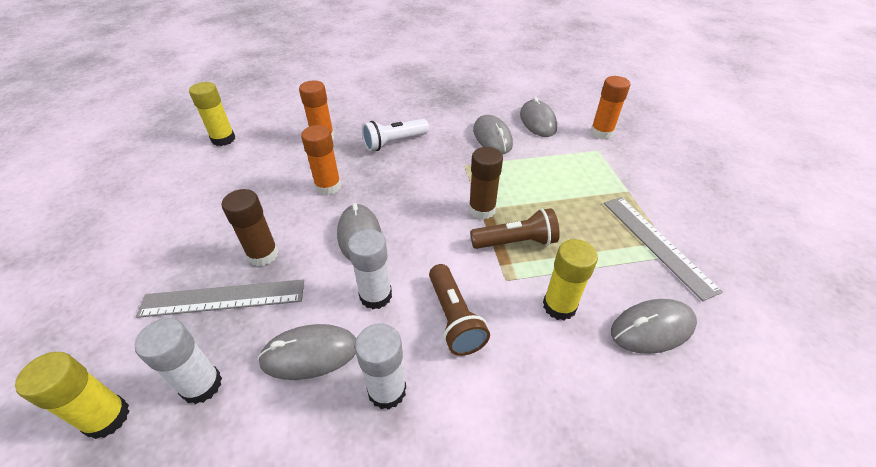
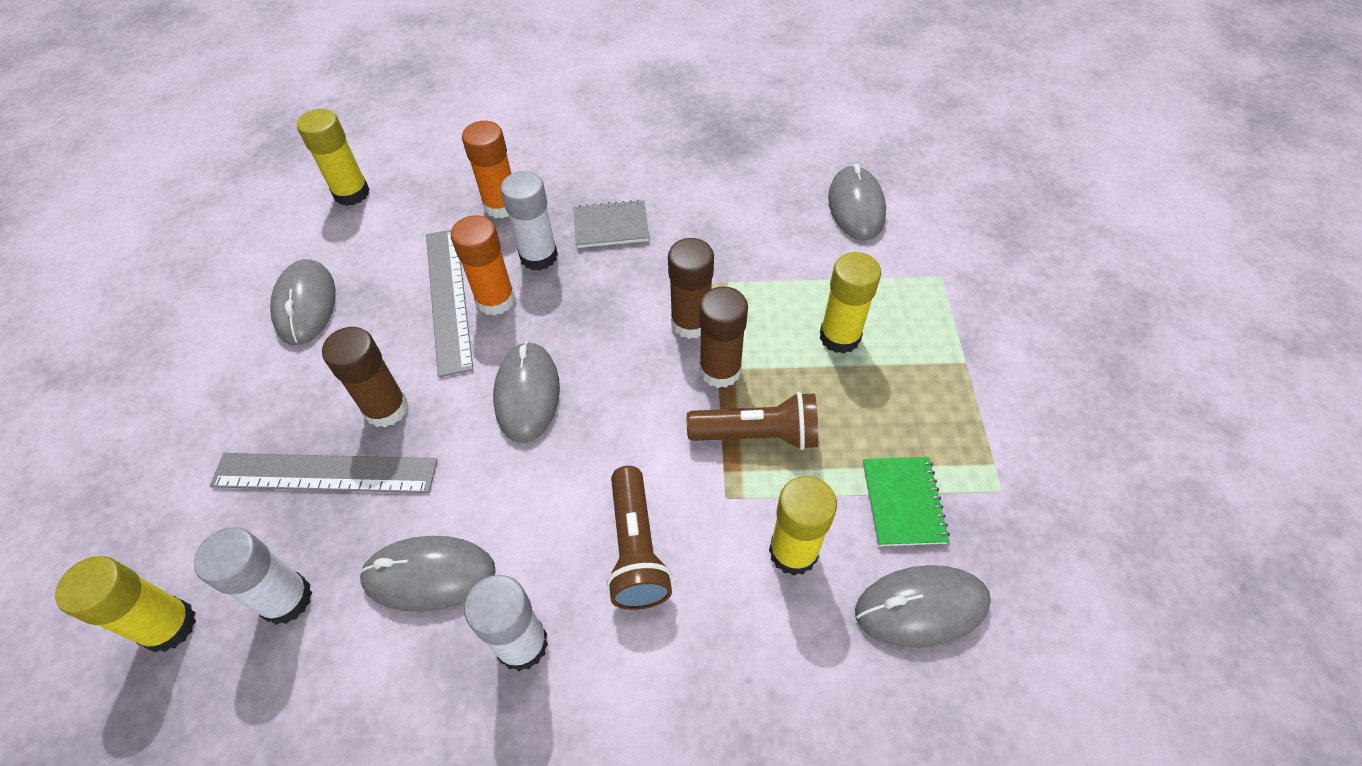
camera: 10 degrees right, 10 degrees up
white glue stick [348,229,392,309] -> white glue stick moved to [500,171,558,271]
white flashlight [362,119,429,151] -> grey notebook [574,199,649,248]
grey mouse [473,115,513,154] -> grey mouse moved to [270,259,336,345]
orange glue stick [590,76,631,139] -> none
grey ruler [604,197,723,301] -> grey ruler moved to [426,230,473,377]
none -> brown glue stick [668,238,714,339]
none -> yellow glue stick [820,252,881,354]
none -> green notebook [863,457,950,546]

